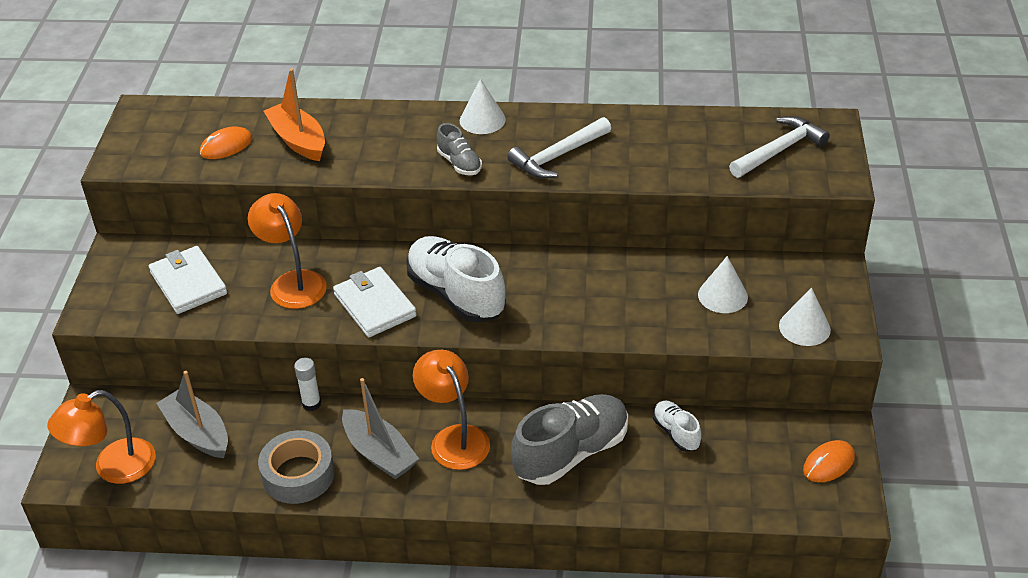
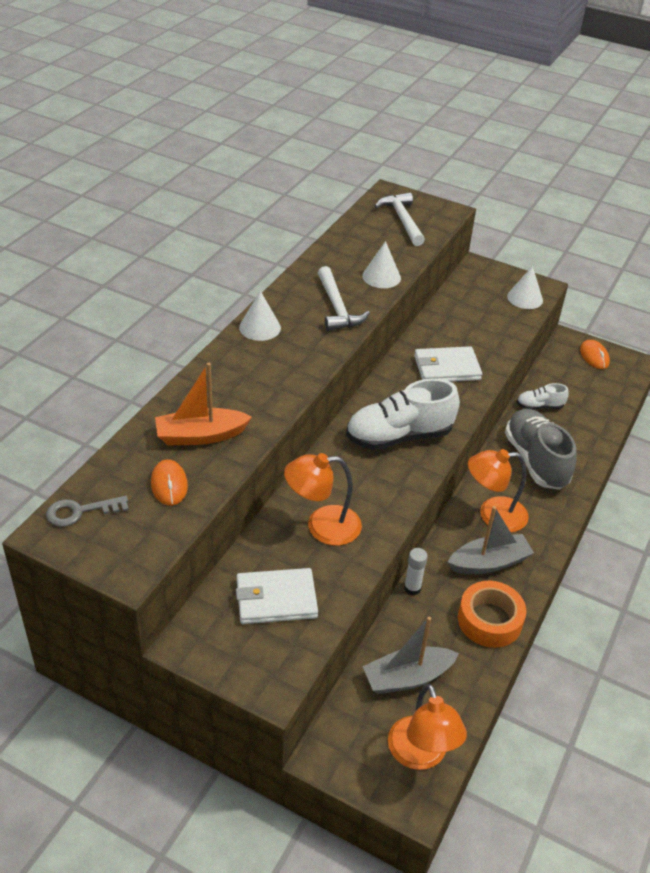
camera: 70 degrees left, 0 degrees up
grey tape [258,430,335,504] -> orange tape [458,581,526,648]
white wallet [333,267,417,337] -> white wallet moved to [414,346,482,382]
grey shoe [437,123,482,175] -> none
white cone [698,256,748,313] -> white cone moved to [362,241,401,288]
none -> grey key [46,496,129,527]

